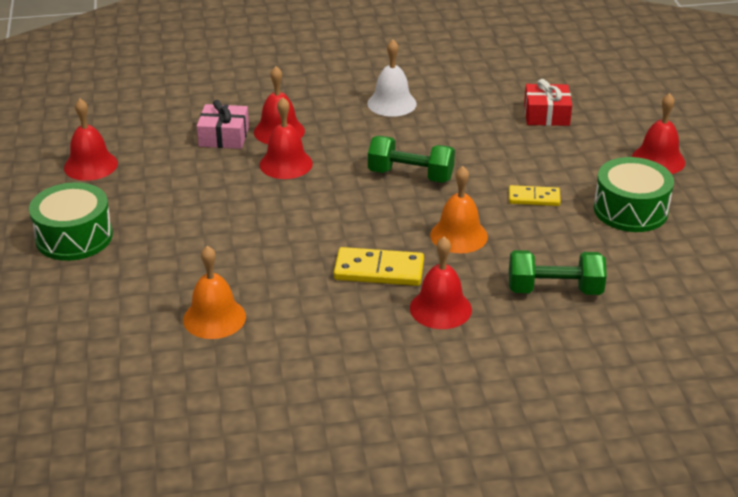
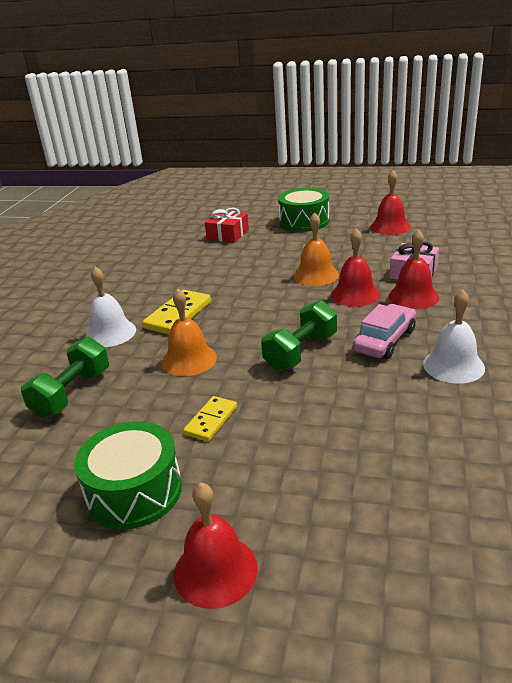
camera: 115 degrees right, 5 degrees down
orange bell [183,246,246,339] -> orange bell moved to [294,212,339,286]
red bell [410,237,472,329] -> white bell [85,267,136,347]
red gift [524,79,572,126] -> red gift moved to [205,208,249,243]
none -> pink car [353,304,416,359]

